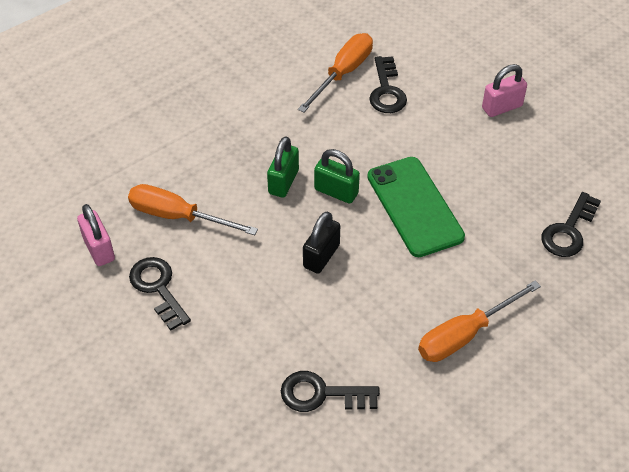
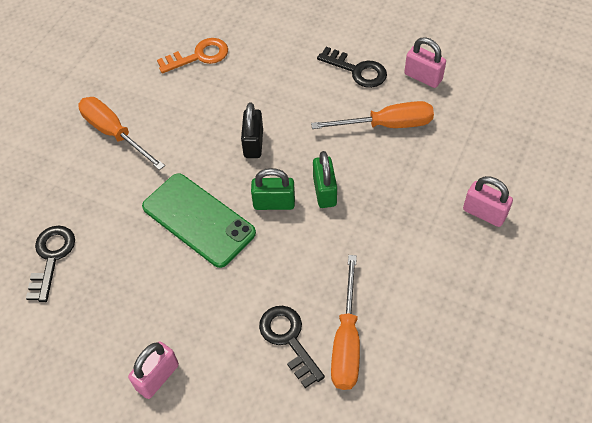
camera: 155 degrees right, 5 degrees up
black key [281,371,380,412] -> orange key [157,38,228,74]
orange screwdriver [418,281,541,362] -> orange screwdriver turned 75 degrees counterclockwise [78,97,165,170]
none -> pink padlock [463,176,513,227]

